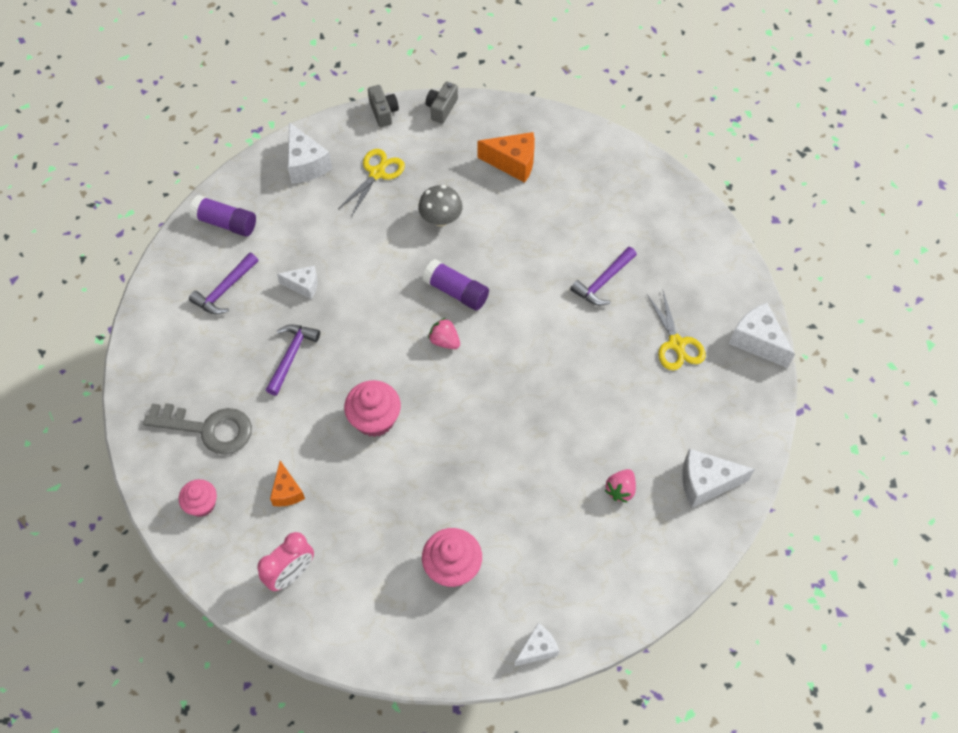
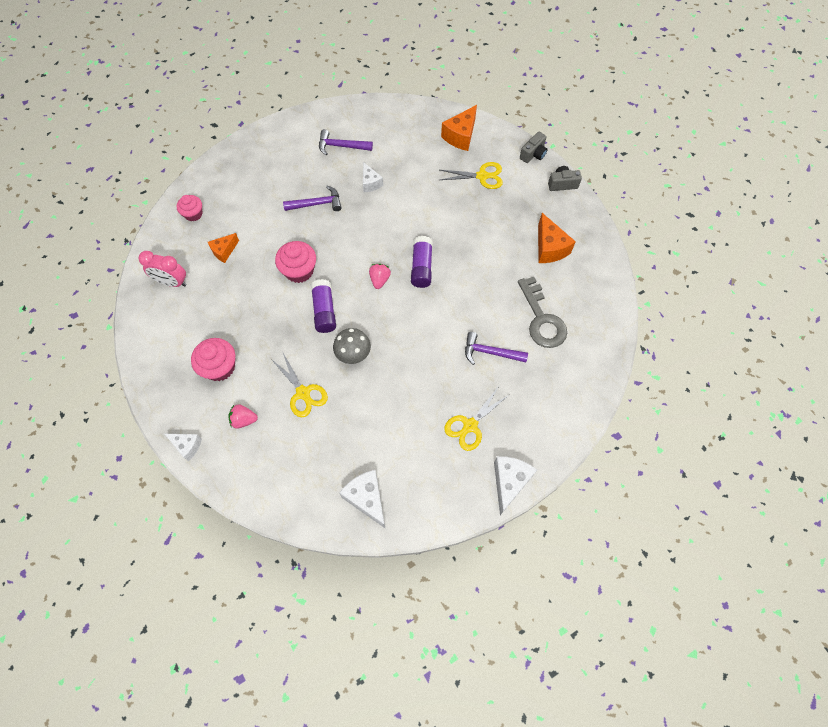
camera: 60 degrees right, 5 degrees up
grey key [143,403,252,454] -> grey key moved to [518,277,567,348]
purple glue stick [189,195,256,237] -> purple glue stick moved to [311,279,336,333]
white cheese [288,122,332,184] -> orange cheese [441,105,477,151]
grey mushroom [418,185,463,226] -> grey mushroom moved to [333,328,371,364]
pink strawberry [605,469,636,503] -> pink strawberry moved to [228,404,258,429]
none -> yellow scissors [271,351,328,417]

